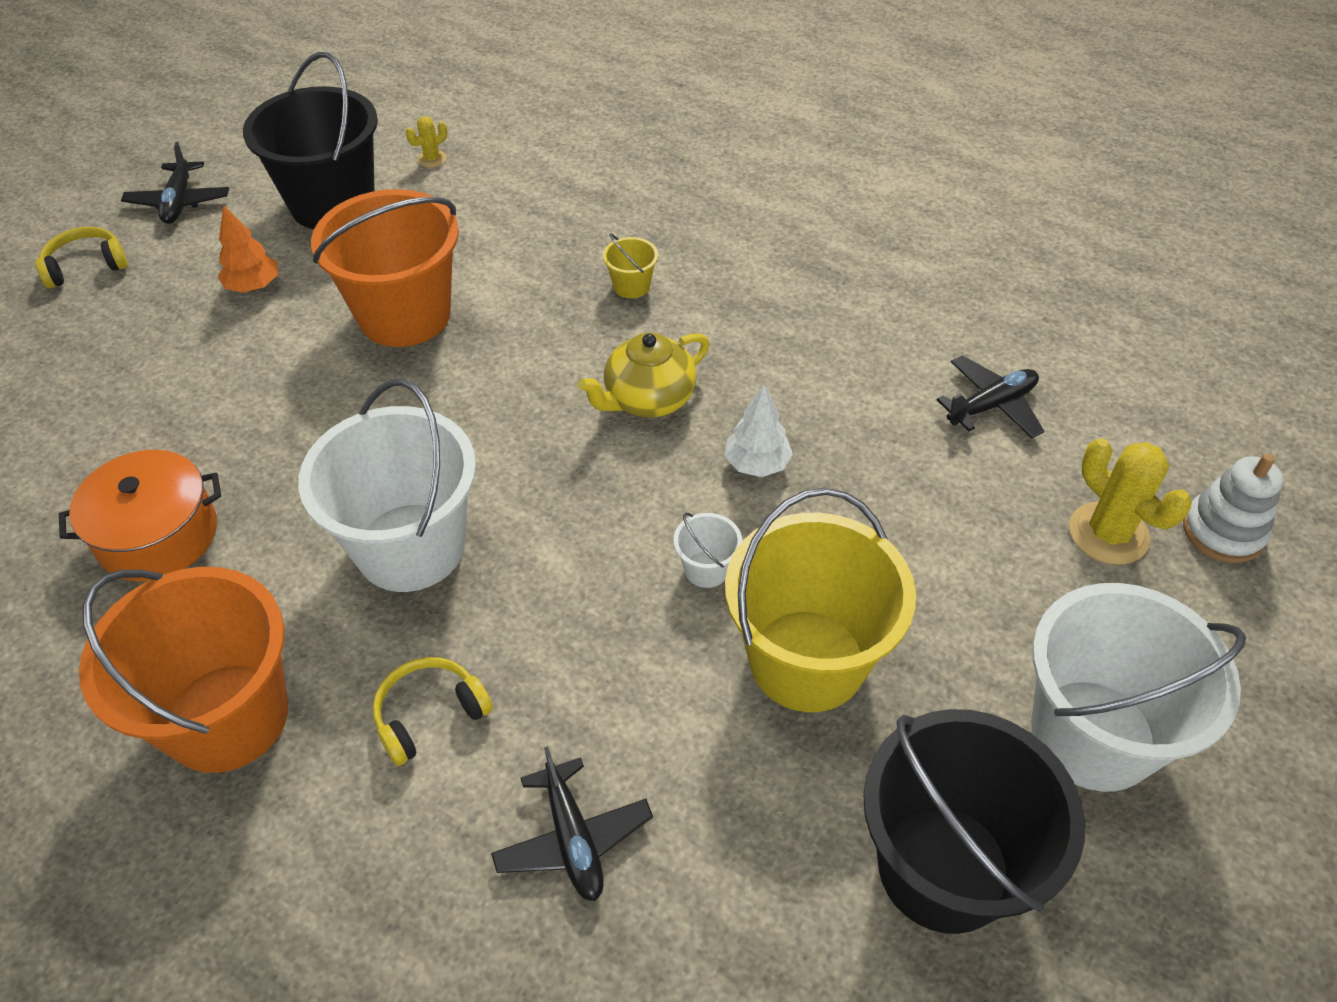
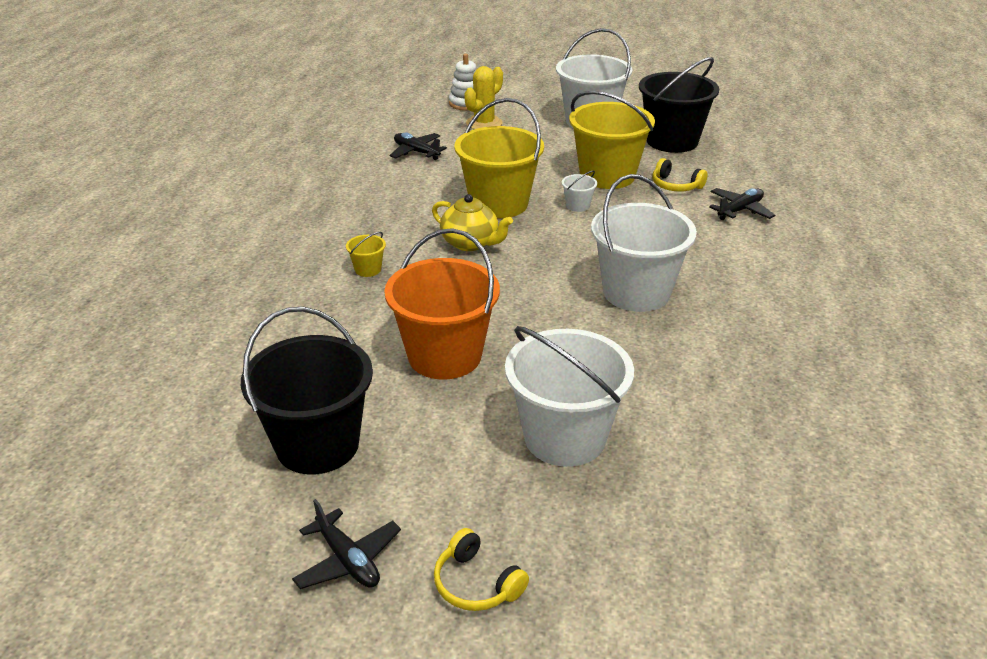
camera: 110 degrees left, 15 degrees down
orange pot [59,450,221,582] -> none
orange bucket [79,567,288,773] -> none
black plane [121,142,229,224] -> black plane turned 75 degrees clockwise [292,499,401,589]
orange tree [218,205,278,293] -> none
yellow headphones [373,657,493,766] -> yellow headphones moved to [652,158,708,191]
yellow cactus [406,116,448,168] -> none
white tree [725,385,793,477] -> yellow bucket [454,98,544,218]
none -> white bucket [505,326,634,467]

